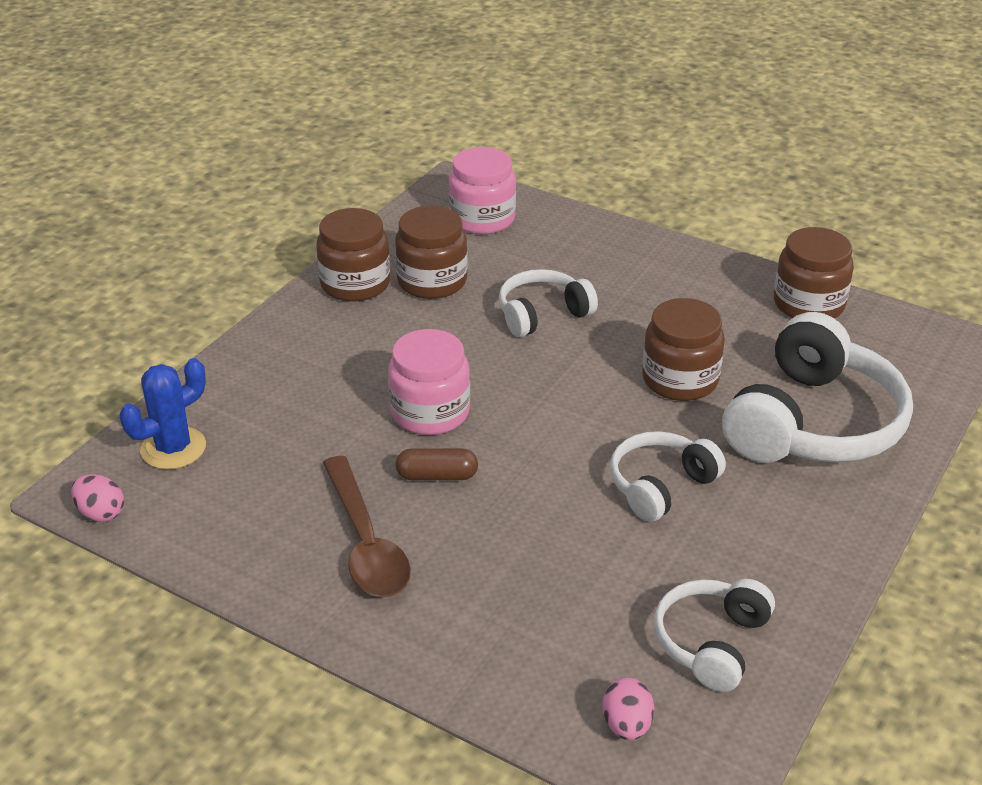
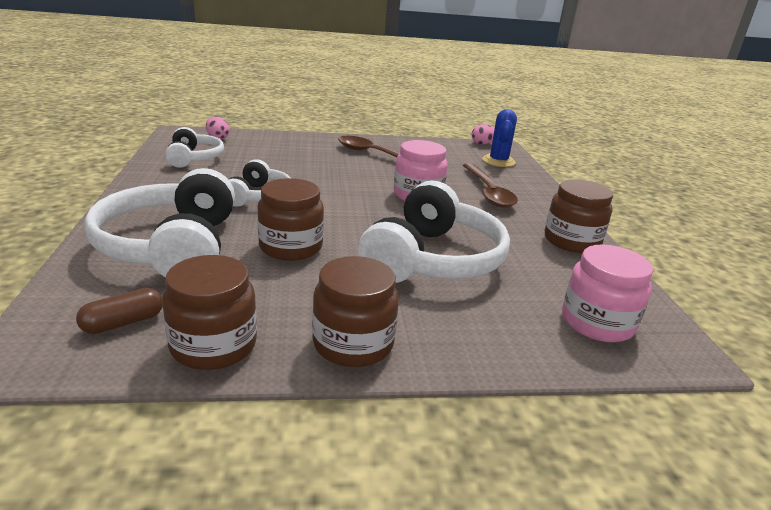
camera: 140 degrees right, 10 degrees down
brown jar [395,206,468,299] -> brown jar moved to [312,256,399,367]
brown capsule [395,448,478,480] -> brown capsule moved to [76,288,163,334]
white headphones [499,269,598,337] -> white headphones [358,180,510,283], size x1.79
none -> brown spoon [463,163,518,208]

